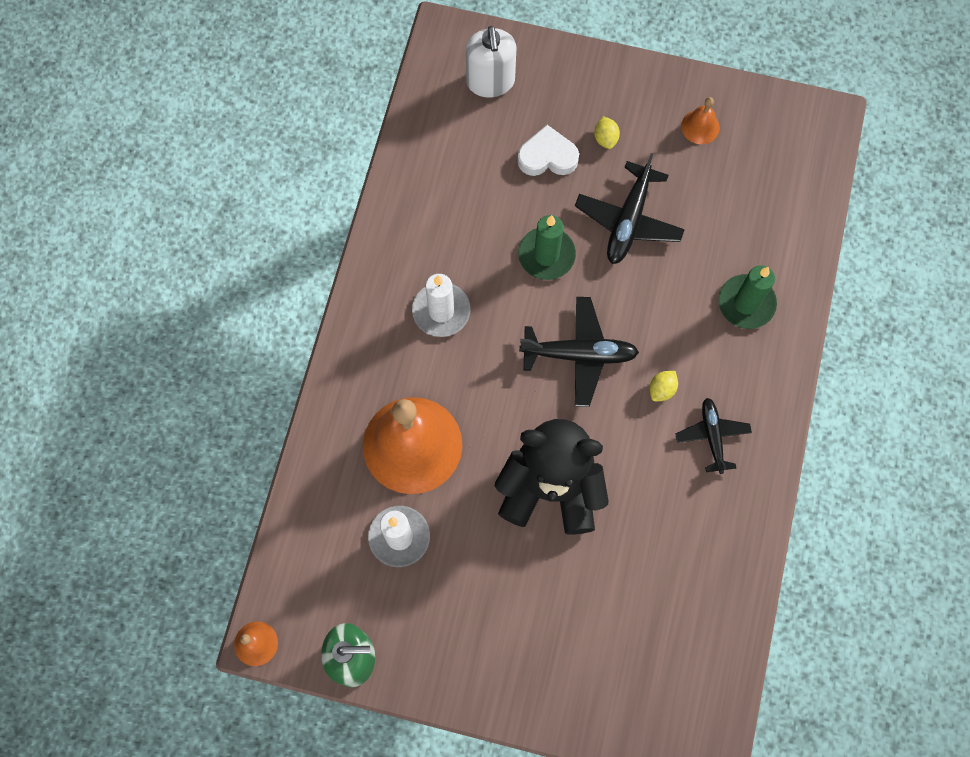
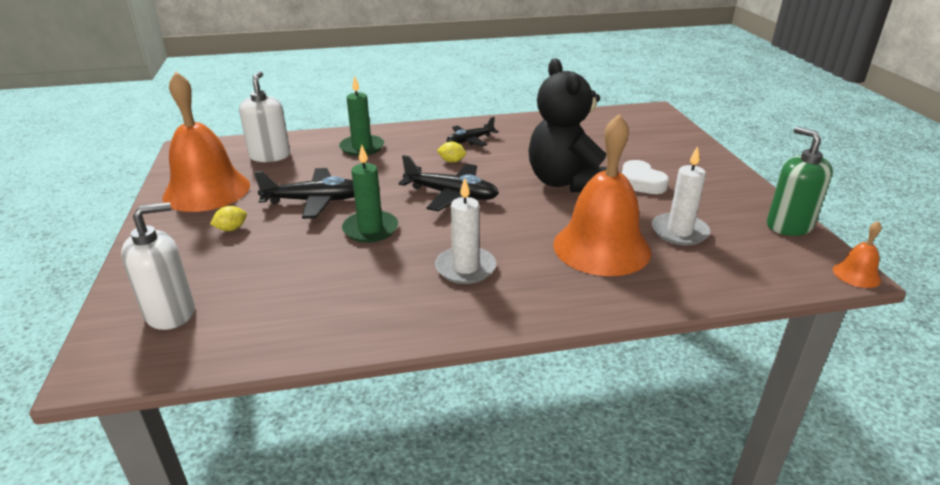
camera: 115 degrees left, 40 degrees down
white heart [517,125,579,176] -> white heart moved to [622,160,669,194]
black plane [519,297,639,407] -> black plane turned 135 degrees clockwise [398,155,499,212]
orange bell [681,97,720,144] -> orange bell [162,72,250,212], size x2.39
none -> white soap dispenser [239,71,290,162]

